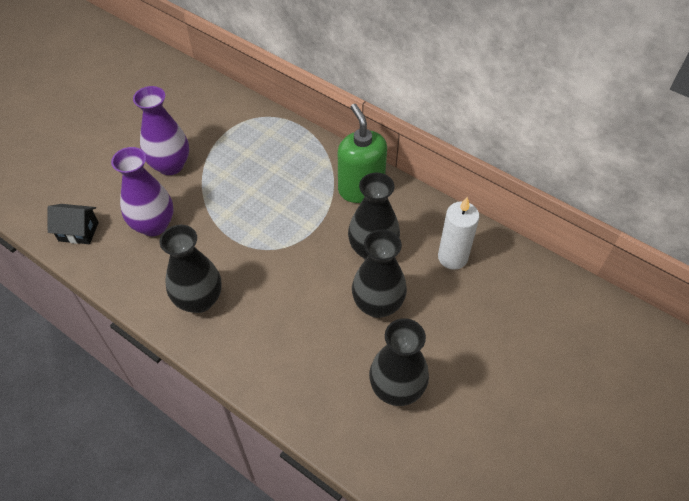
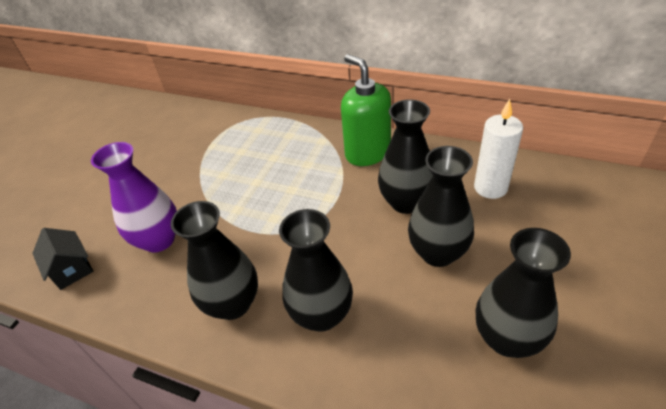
camera: 10 degrees left, 10 degrees down
black house [47,204,99,244] -> black house turned 60 degrees clockwise [32,228,93,290]
purple vase [133,86,189,175] -> none
none -> black vase [279,209,353,332]

